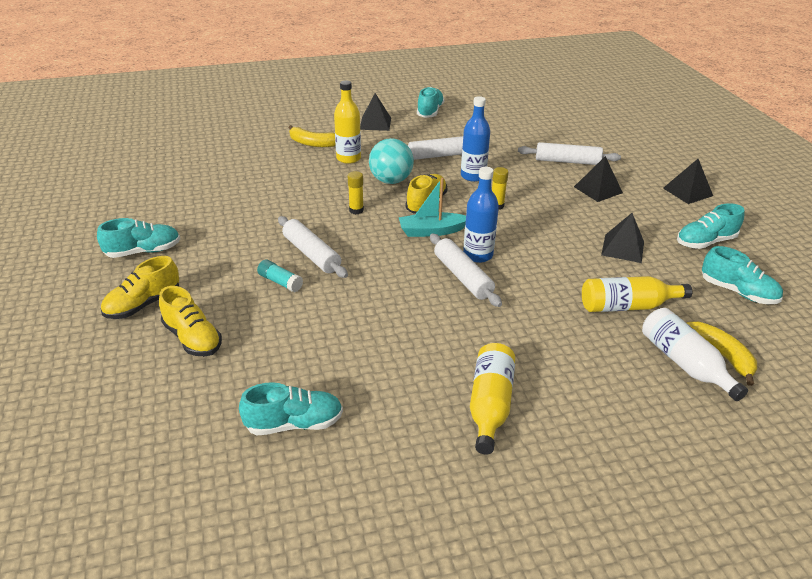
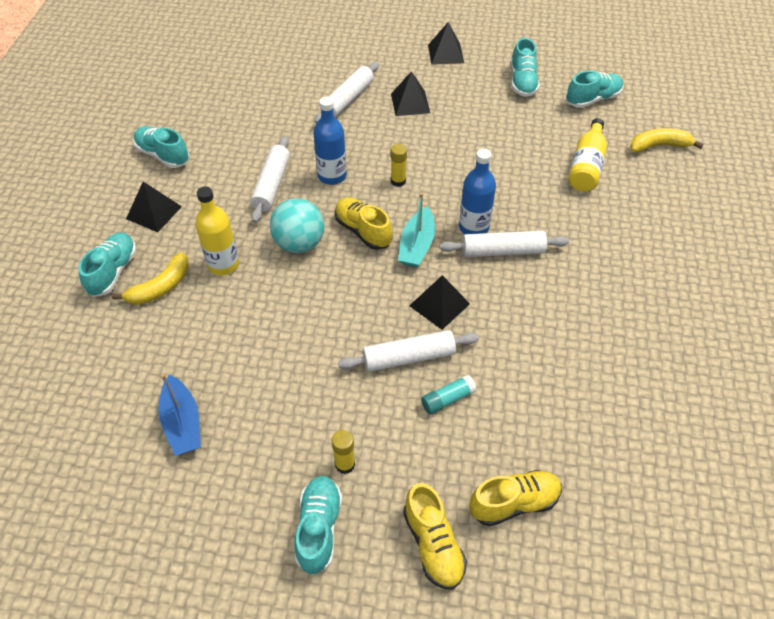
camera: 65 degrees left, 15 degrees up
turquoise shoe [239,382,343,435] -> turquoise shoe moved to [78,233,137,297]
yellow glue stick [348,171,364,214] -> yellow glue stick moved to [332,430,355,474]
yellow bottle [470,343,515,455] -> none
black pyramid [601,213,644,263] -> black pyramid moved to [409,275,470,330]
white bottle [642,308,748,401] -> none
none -> blue boat [159,374,201,456]

